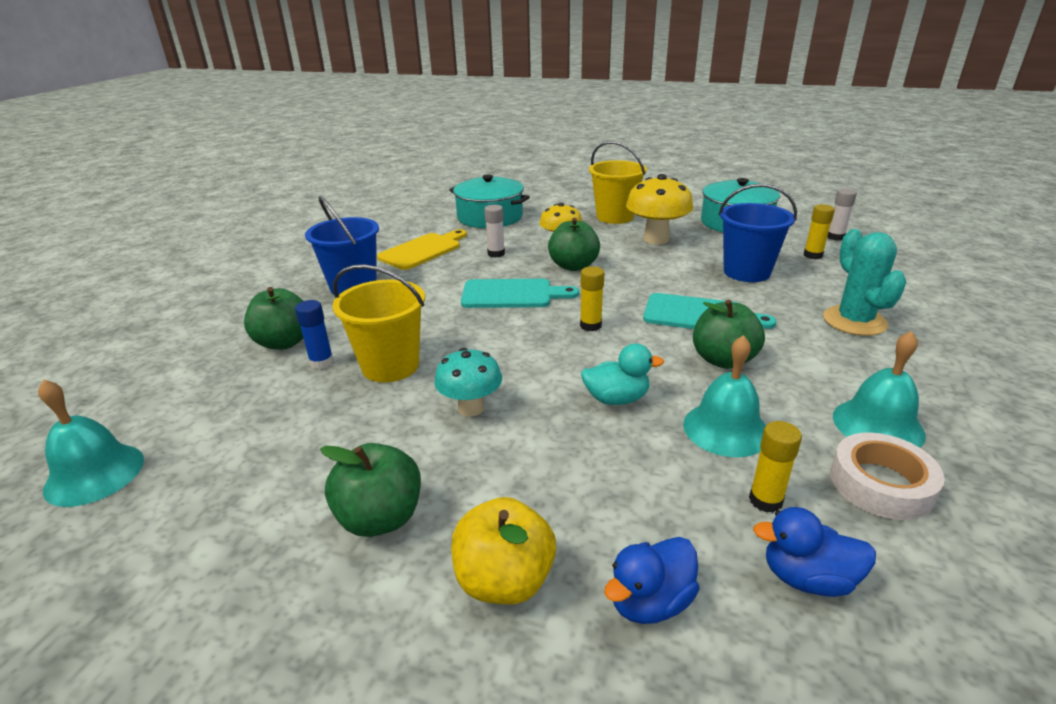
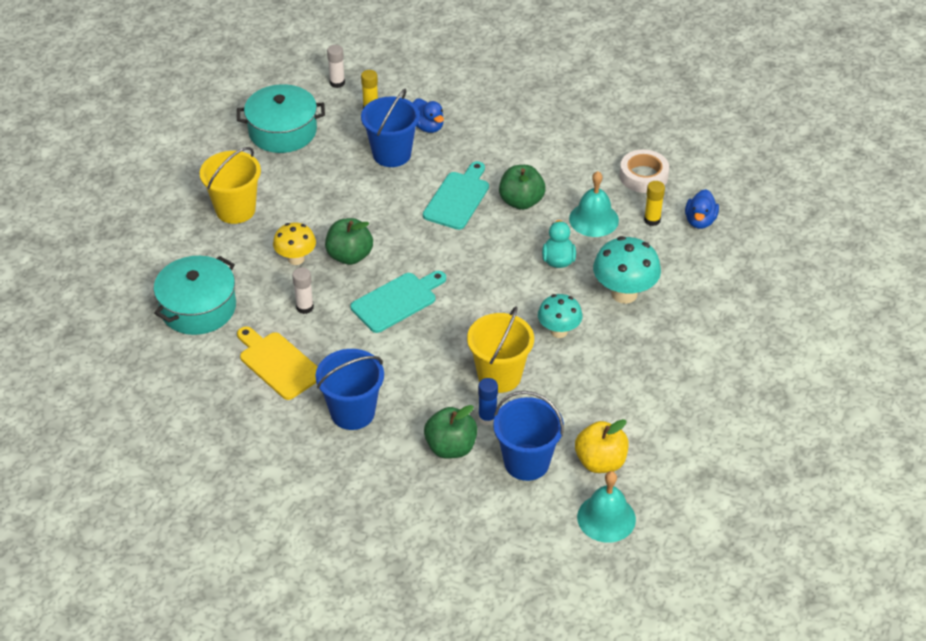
camera: 85 degrees left, 15 degrees up
green apple [320,443,421,537] -> none
yellow apple [451,497,556,605] -> yellow apple moved to [575,419,629,473]
turquoise cutting board [461,279,579,308] -> turquoise cutting board turned 45 degrees clockwise [350,271,446,333]
yellow glue stick [580,266,604,331] -> none
blue duck [604,537,700,624] -> blue duck moved to [413,98,444,133]
yellow mushroom [626,174,693,244] -> none
turquoise cactus [823,229,906,336] -> none
turquoise bell [833,331,926,447] -> none
none -> blue bucket [493,391,564,481]
none -> turquoise mushroom [593,236,661,304]

